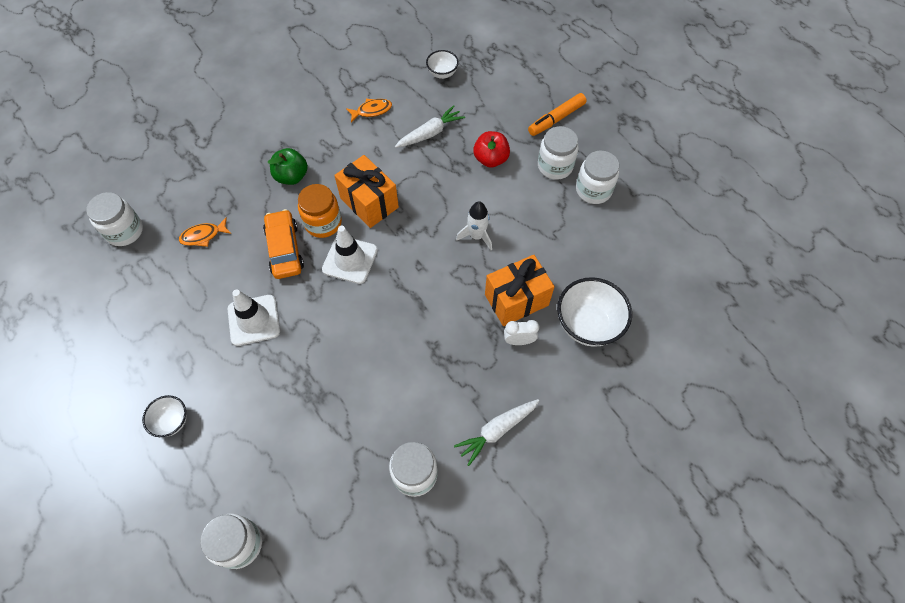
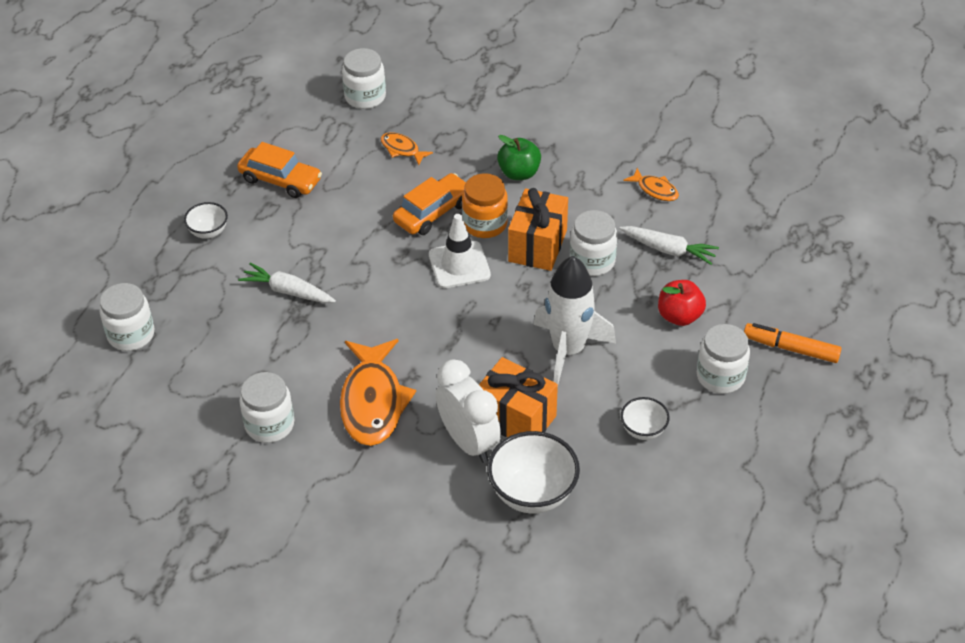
camera: 60 degrees right, 15 degrees down
white traffic cone [228,289,280,346] -> none
white bowl [426,50,459,79] -> white bowl moved to [621,397,670,440]
white carrot [454,399,540,466] -> white carrot moved to [238,263,336,303]
white rocket [456,201,492,250] -> white rocket [533,256,616,384], size x1.81
white clock [504,320,539,345] -> white clock [436,359,501,463], size x1.98
white jar [576,151,619,204] -> white jar moved to [570,210,618,276]
none -> orange car [237,142,322,198]
none -> orange fish [340,339,416,446]

